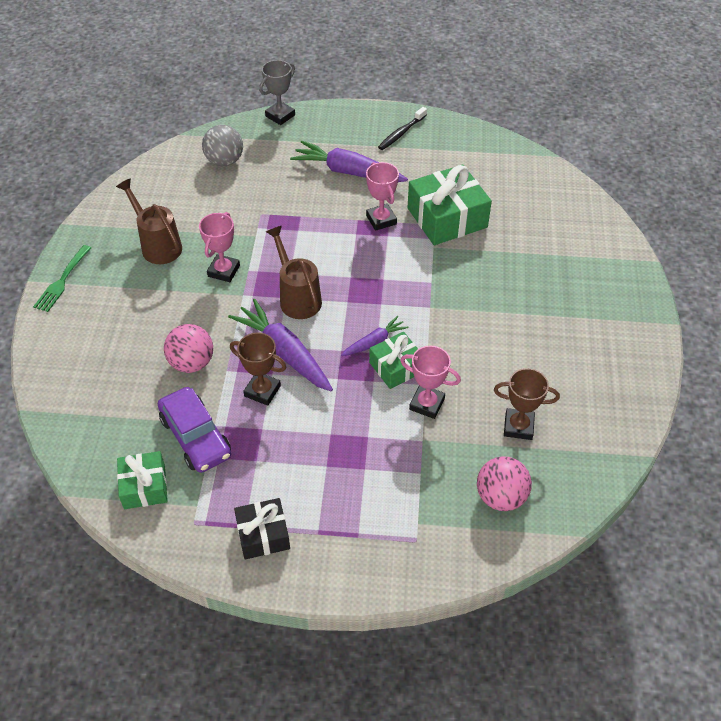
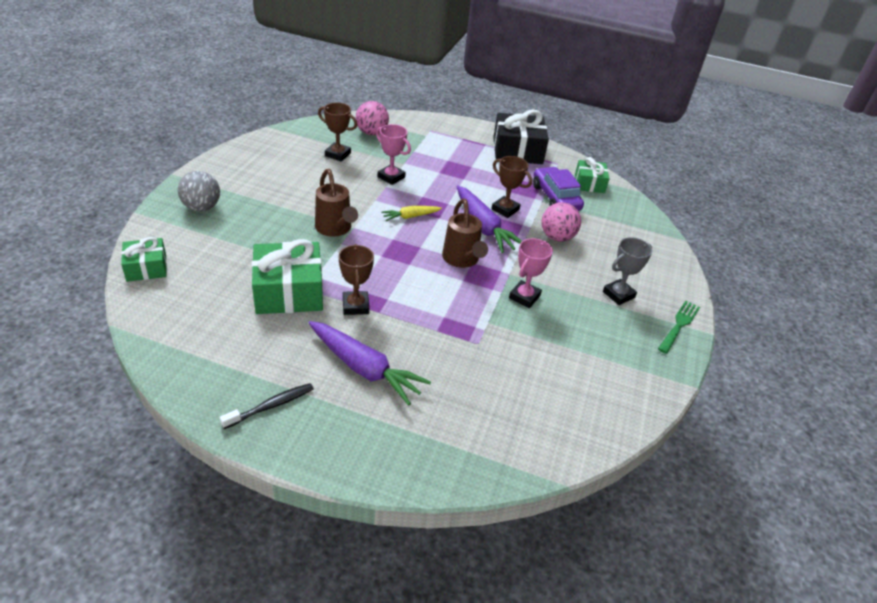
camera: 170 degrees left, 10 degrees down
brown watering can [116,178,182,264] -> brown watering can moved to [315,169,358,236]
grey ball [202,125,243,166] -> grey ball moved to [178,171,220,211]
black gift [234,498,290,560] -> black gift [493,110,549,164], size x1.70
grey trophy [259,60,295,125] -> grey trophy moved to [603,237,652,305]
purple carrot [341,316,409,356] -> yellow carrot [382,206,442,221]
pink trophy [366,162,399,231] -> brown trophy [339,244,374,315]
green gift [369,332,418,389] -> green gift moved to [121,237,167,282]

